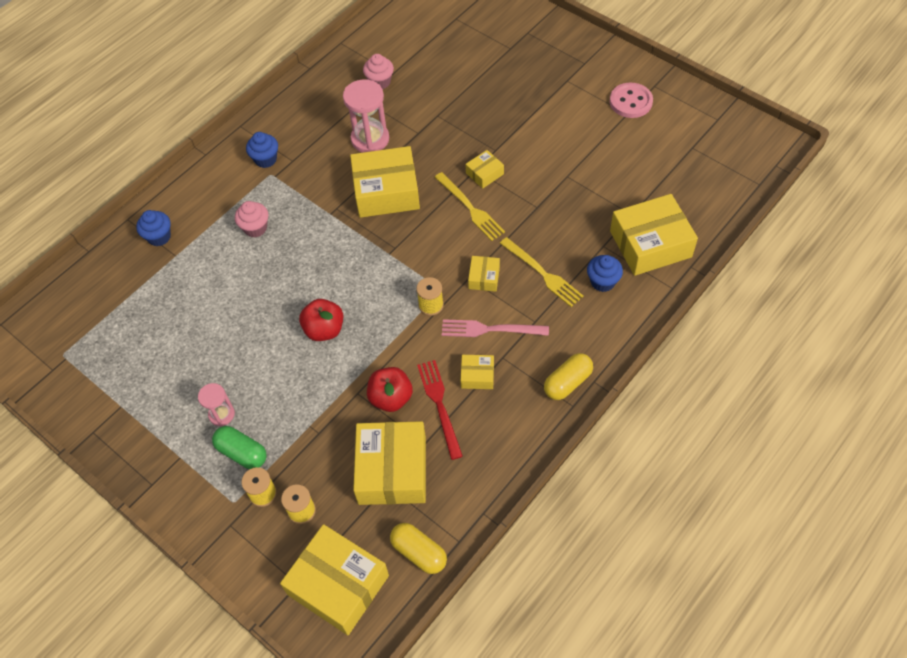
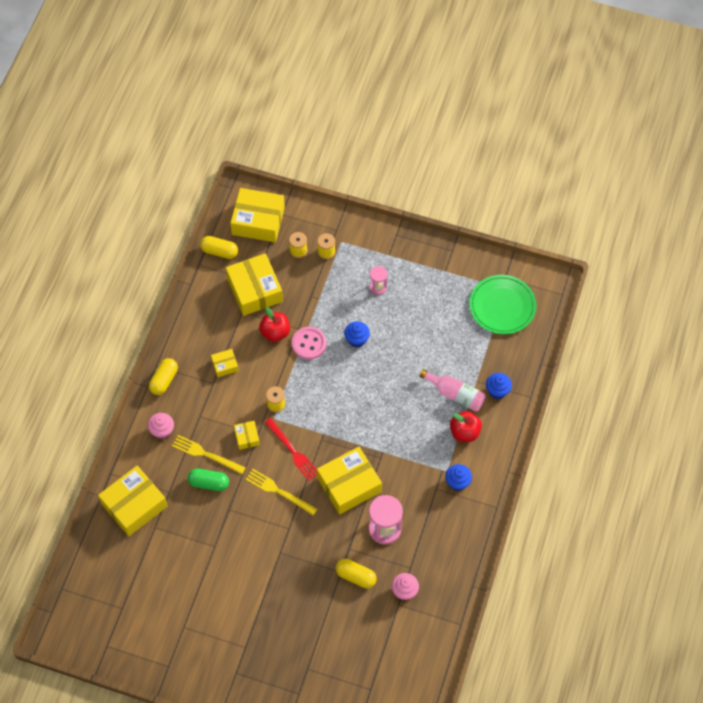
camera: 155 degrees right, 5 degrees up
green capsule [212,426,267,469] -> green capsule moved to [188,468,229,491]
pink cupcake [235,201,268,237] -> pink cupcake moved to [148,413,174,439]
red apple [299,299,343,341] -> red apple moved to [450,411,482,442]
red fork [417,360,463,460] -> red fork moved to [264,418,317,481]
pink fork [442,319,549,337] -> none
yellow box [466,150,504,189] -> none
blue cupcake [587,255,623,292] -> blue cupcake moved to [344,321,370,347]
pink button [610,82,653,118] -> pink button moved to [292,327,326,360]
none -> yellow capsule [336,559,377,588]
none -> pink bottle [420,369,486,412]
none -> green plate [469,275,536,334]

